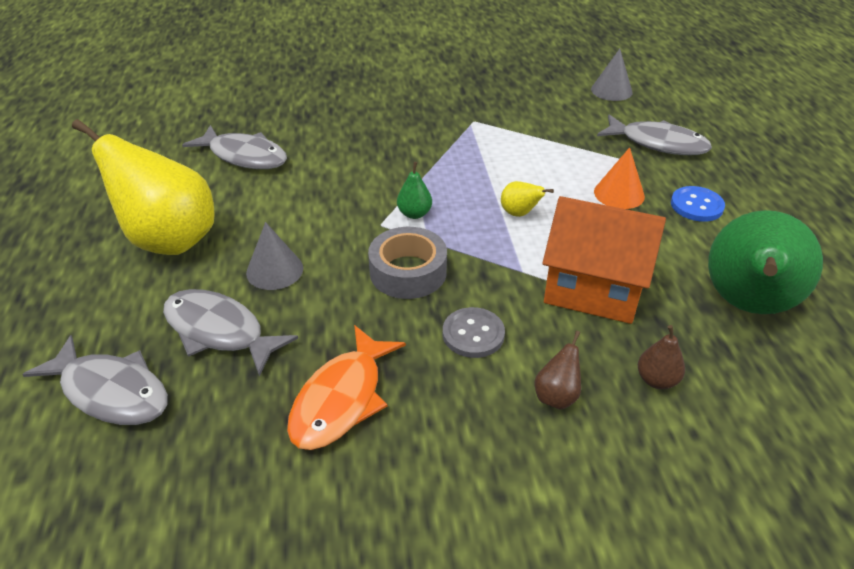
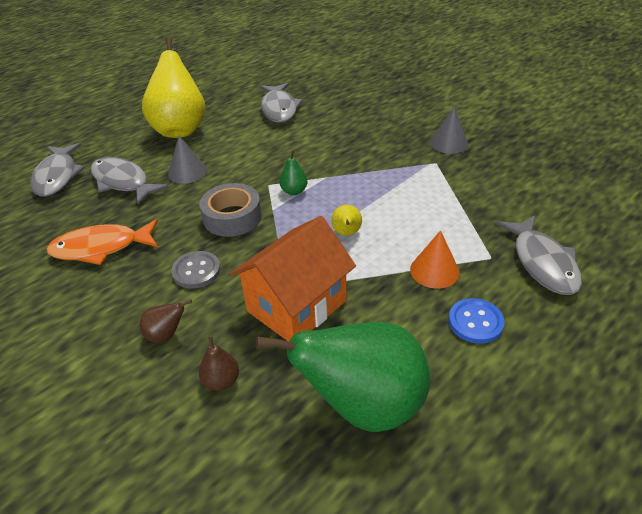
camera: 55 degrees right, 0 degrees up
grey fish [163,289,298,376] -> grey fish turned 45 degrees counterclockwise [91,157,168,205]
orange house [542,196,666,324] -> orange house turned 60 degrees clockwise [230,216,356,342]
grey cone [591,49,633,101] -> grey cone moved to [430,107,468,154]

